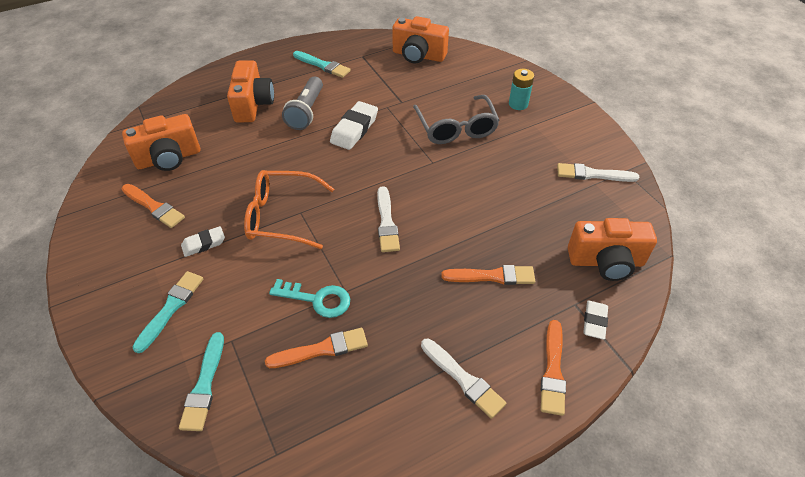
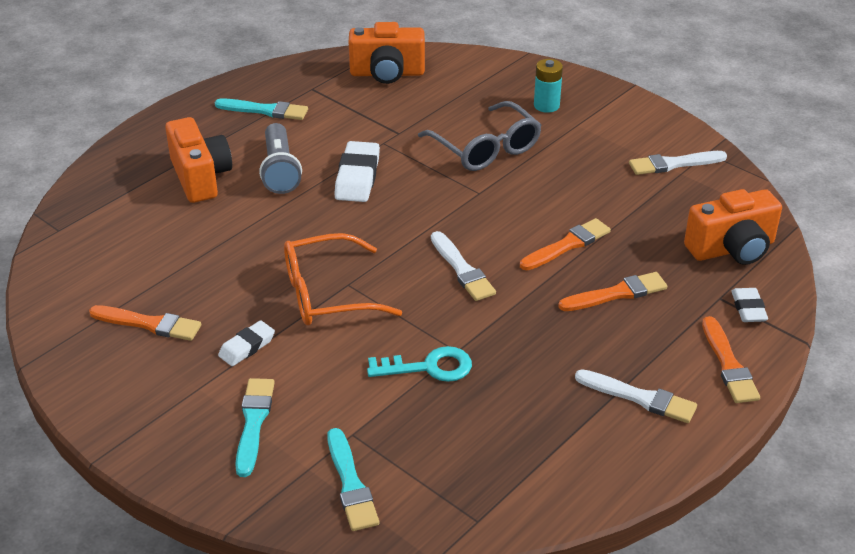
camera: 20 degrees left, 10 degrees down
orange camera [122,114,200,171] -> none
orange brush [265,328,368,368] -> orange brush moved to [520,218,611,270]

